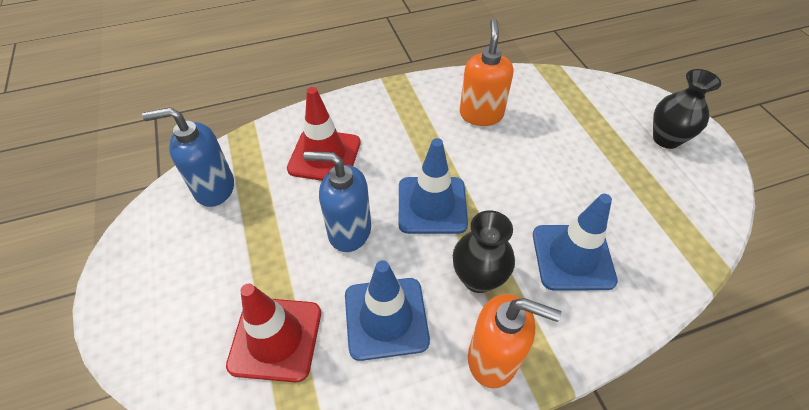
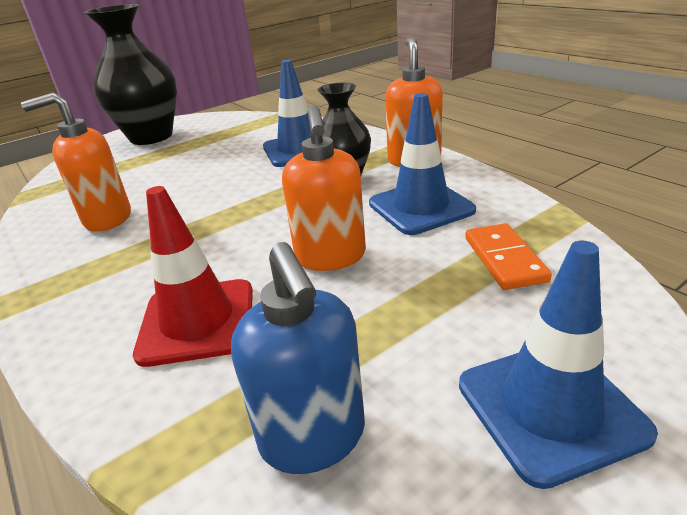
camera: 105 degrees left, 20 degrees down
red traffic cone [226,283,321,383] -> orange domino [465,223,552,290]
blue soap dispenser [303,151,371,252] -> orange soap dispenser [282,105,366,271]
blue traffic cone [399,138,468,234] -> blue traffic cone moved to [459,241,658,489]
black vase [653,69,721,149] -> black vase [84,4,177,145], size x1.71

